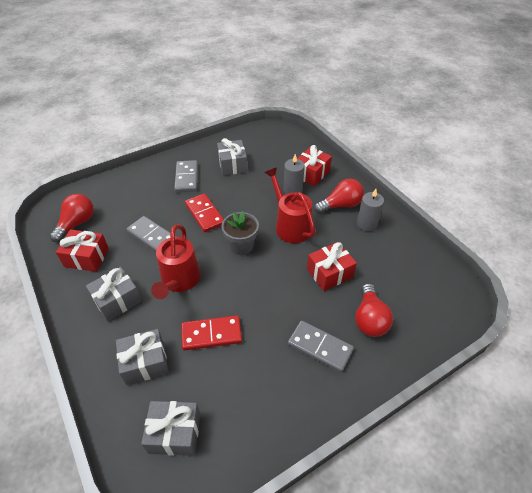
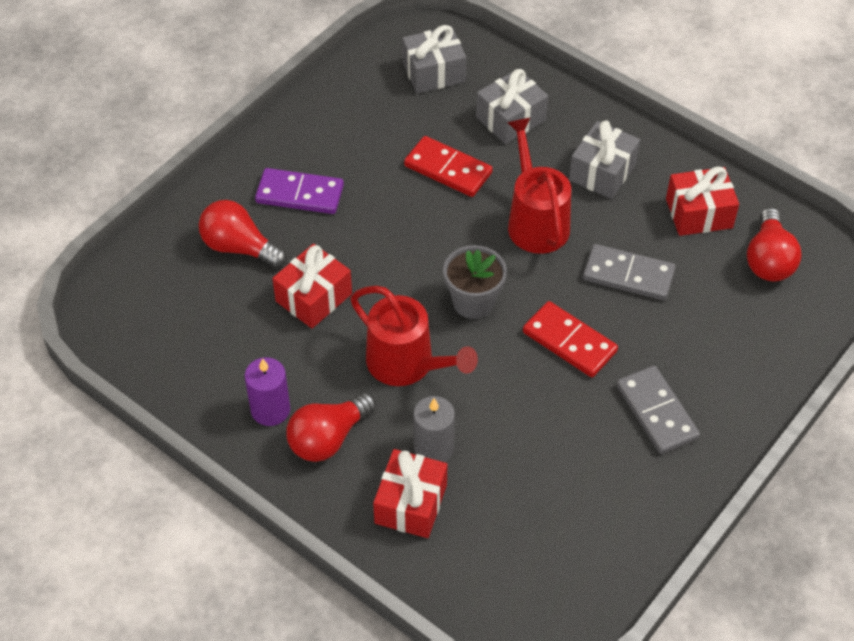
camera: 160 degrees right, 5 degrees up
red domino [181,315,242,351] -> red domino turned 60 degrees clockwise [404,136,493,197]
grey gift [217,138,248,176] -> none
grey domino [288,321,354,373] -> purple domino [255,168,344,214]
red light bulb [355,283,393,337] -> red light bulb turned 45 degrees counterclockwise [198,200,287,268]
grey candle [357,189,384,231] -> purple candle [245,357,290,426]

